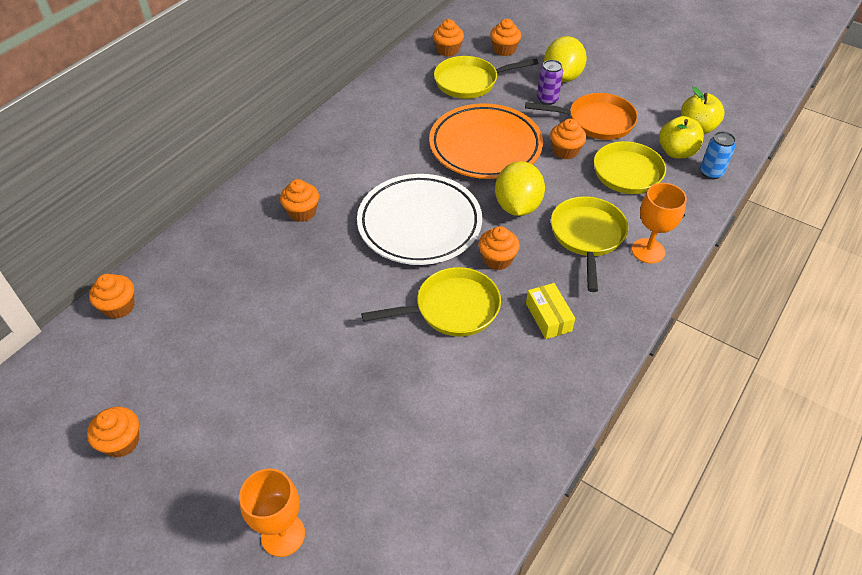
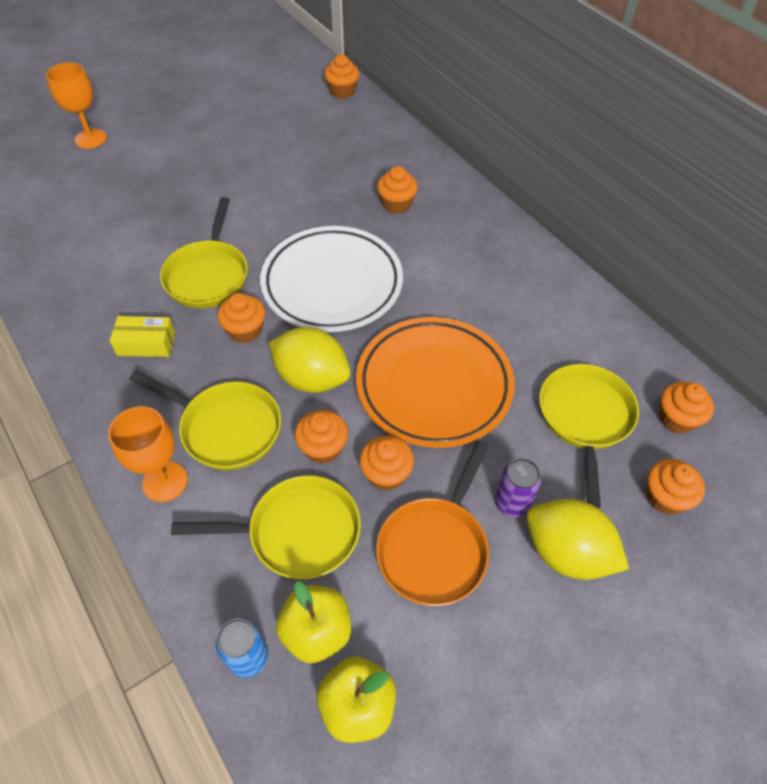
camera: 110 degrees right, 5 degrees up
orange cupcake [87,406,139,458] -> orange cupcake moved to [295,410,348,464]

